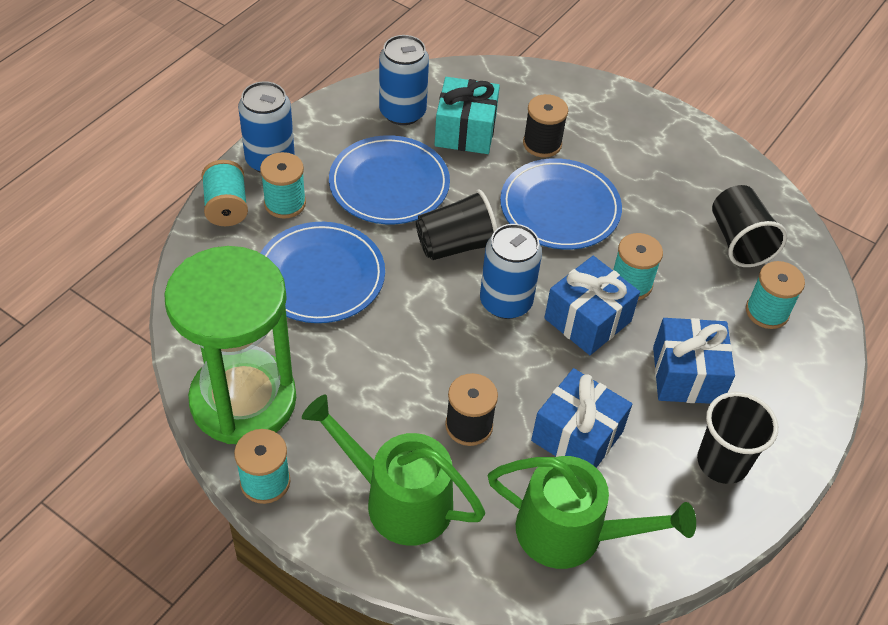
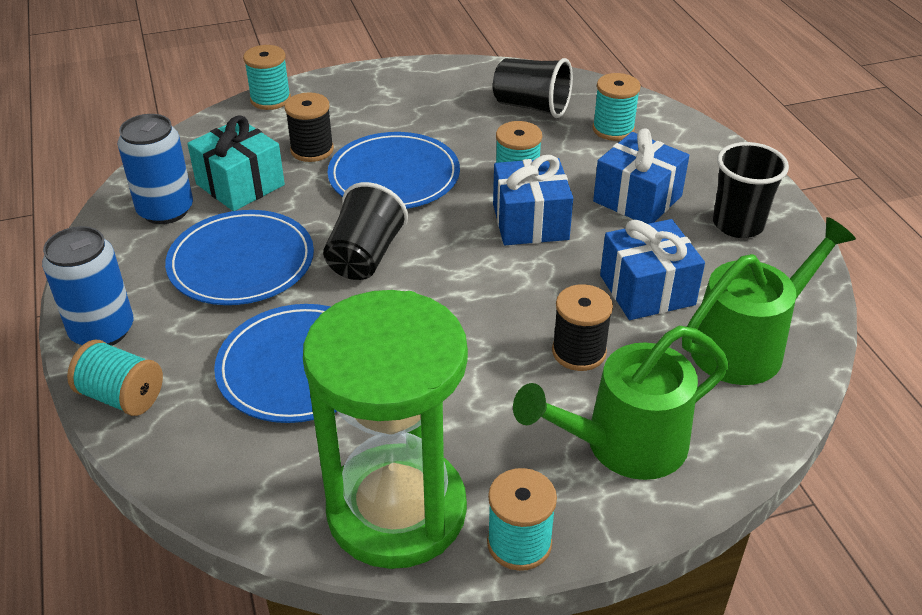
camera: 50 degrees left, 10 degrees down
turquoise spool [260,152,306,219] -> turquoise spool moved to [243,45,291,110]
blue can [480,224,542,319] -> none

